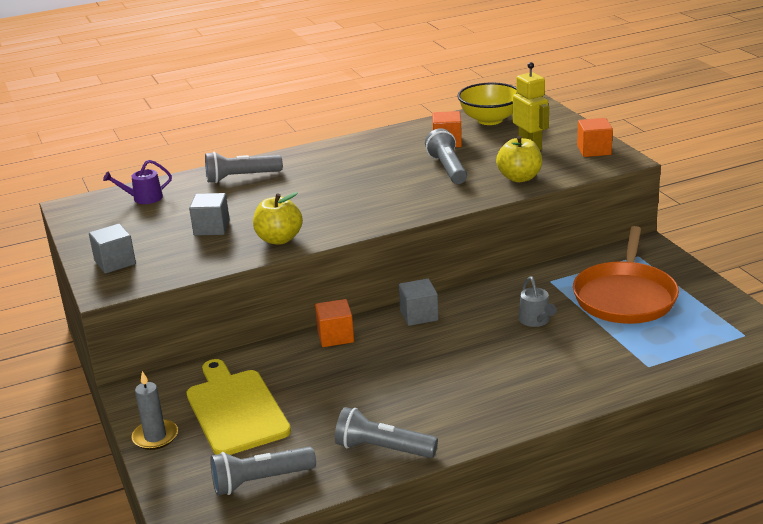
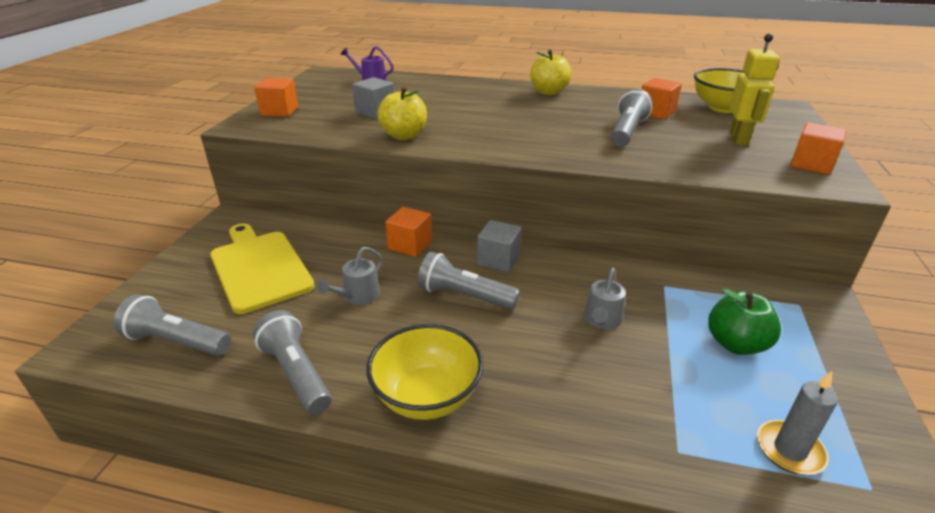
camera: 35 degrees right, 5 degrees up
grey cube [89,224,136,274] -> orange cube [254,78,298,117]
grey candle [131,371,178,450] -> grey candle moved to [757,371,838,475]
yellow cutting board [187,359,291,455] -> yellow cutting board turned 45 degrees counterclockwise [210,223,315,314]
grey flashlight [205,151,283,183] -> grey flashlight moved to [418,252,520,309]
yellow apple [496,136,542,182] -> yellow apple moved to [530,49,572,95]
orange pan [573,226,679,324] -> green apple [708,288,781,355]
none -> grey watering can [317,247,382,305]
none -> yellow bowl [367,324,483,420]

